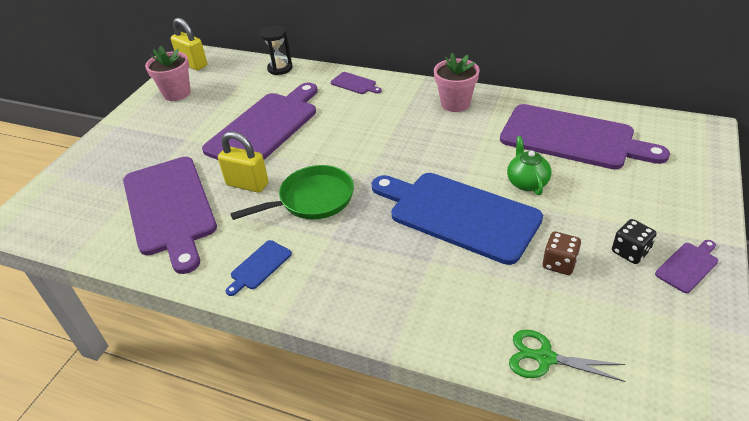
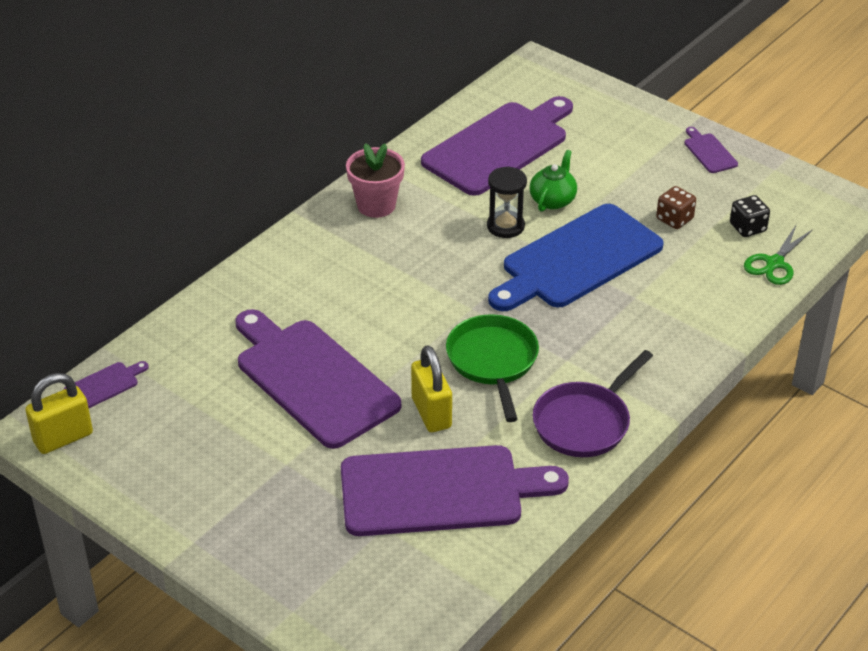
camera: 75 degrees left, 0 degrees up
pink flower pot [145,46,190,101] -> none
yellow padlock [218,132,269,193] -> yellow padlock turned 60 degrees counterclockwise [411,345,452,432]
blue cutting board [226,240,292,296] -> purple pan [533,350,653,457]
black hourglass [260,25,293,75] -> black hourglass moved to [487,166,527,238]
purple cutting board [331,72,382,94] -> purple cutting board moved to [64,361,149,408]
green teapot [507,136,551,195] -> green teapot turned 105 degrees clockwise [530,150,577,212]
black dice [612,219,657,264] -> black dice moved to [730,195,770,237]

